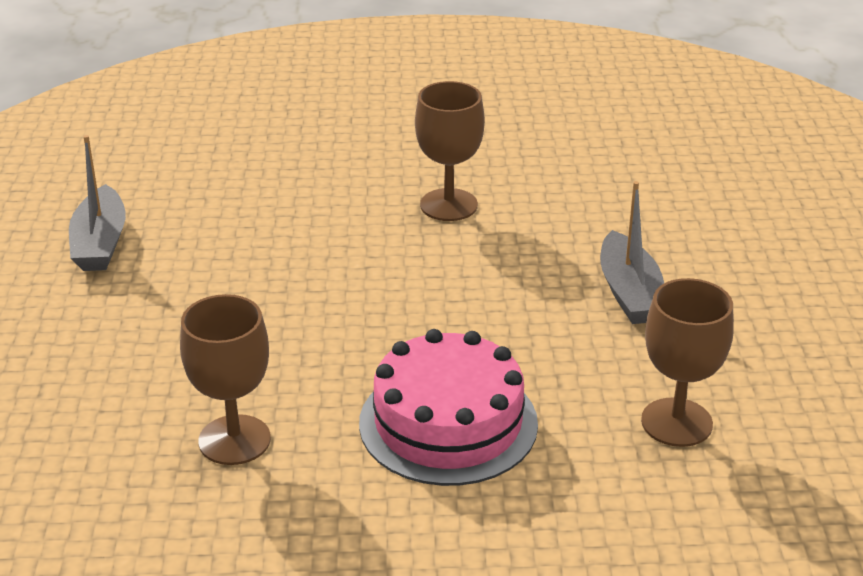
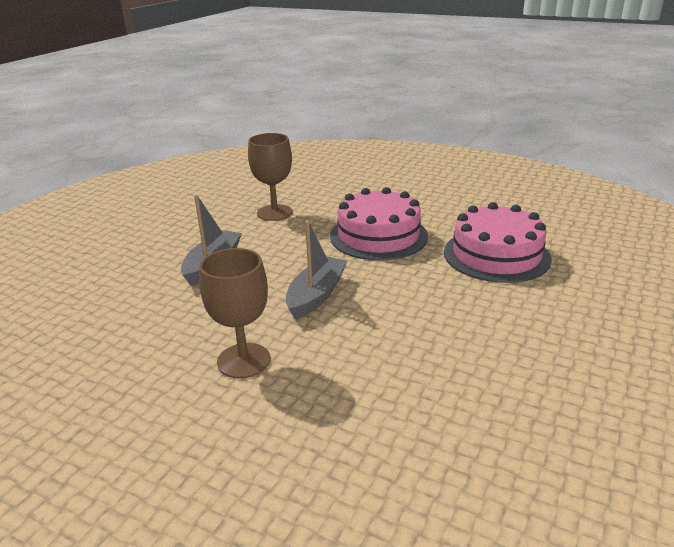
camera: 150 degrees left, 5 degrees down
grey boat [69,135,126,271] -> grey boat moved to [286,220,347,319]
brown goblet [180,294,271,465] -> pink cake [444,202,552,283]

